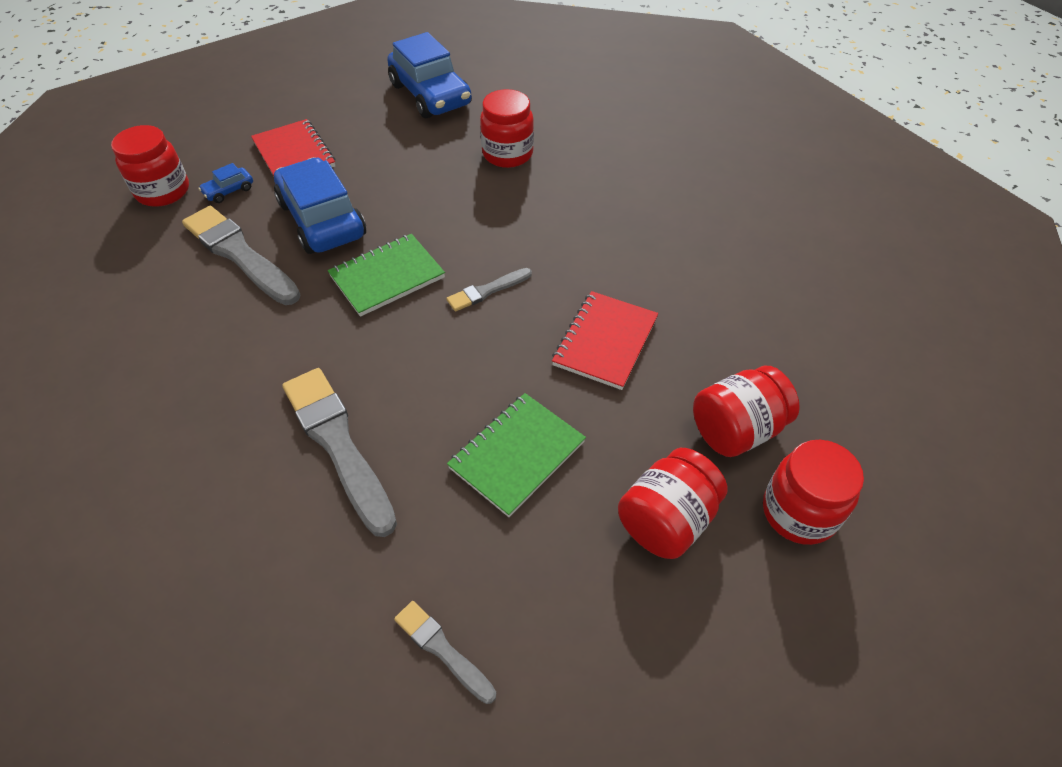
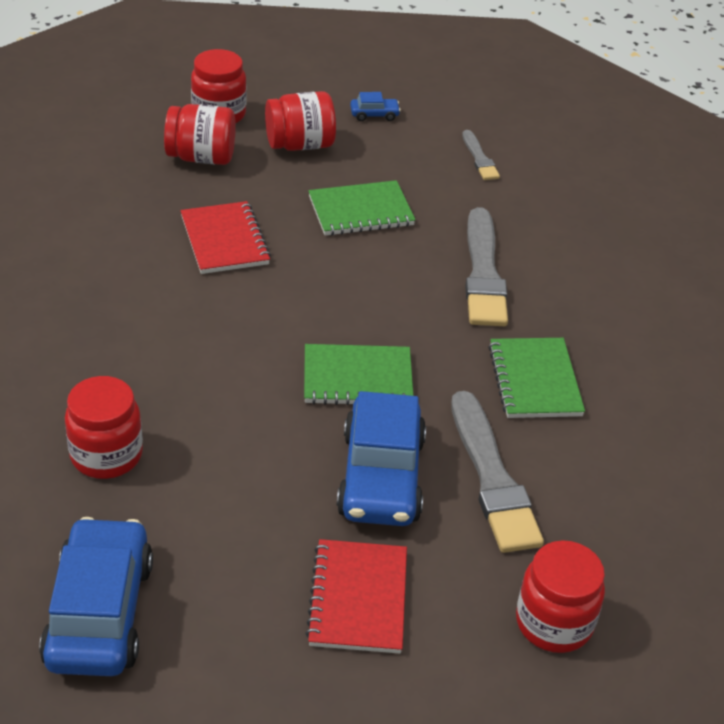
camera: 150 degrees left, 10 degrees down
blue car [199,163,253,203] -> blue car moved to [350,92,401,121]
grey brush [446,268,532,312] -> none
red notebook [552,291,658,390] -> red notebook turned 75 degrees counterclockwise [180,201,271,274]
none -> green notebook [488,338,585,418]

